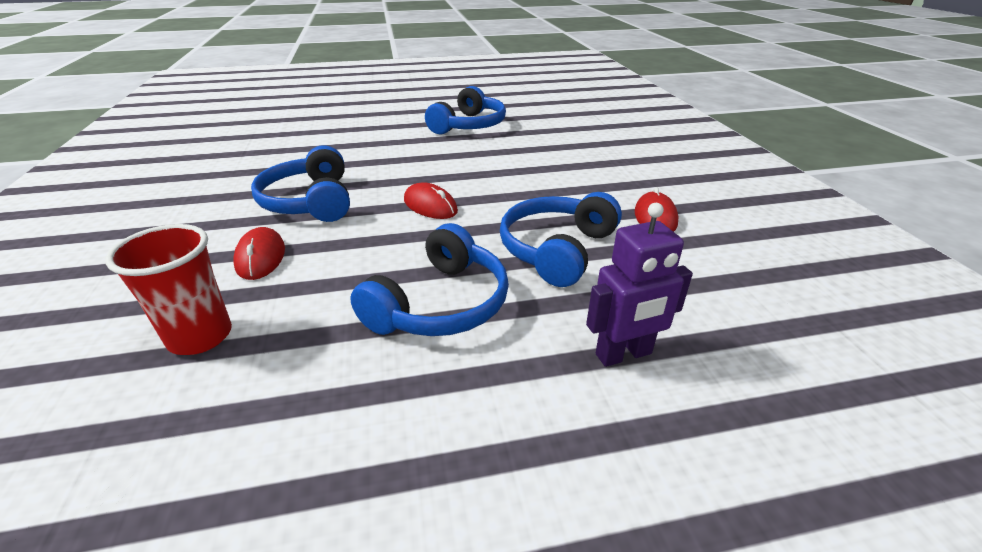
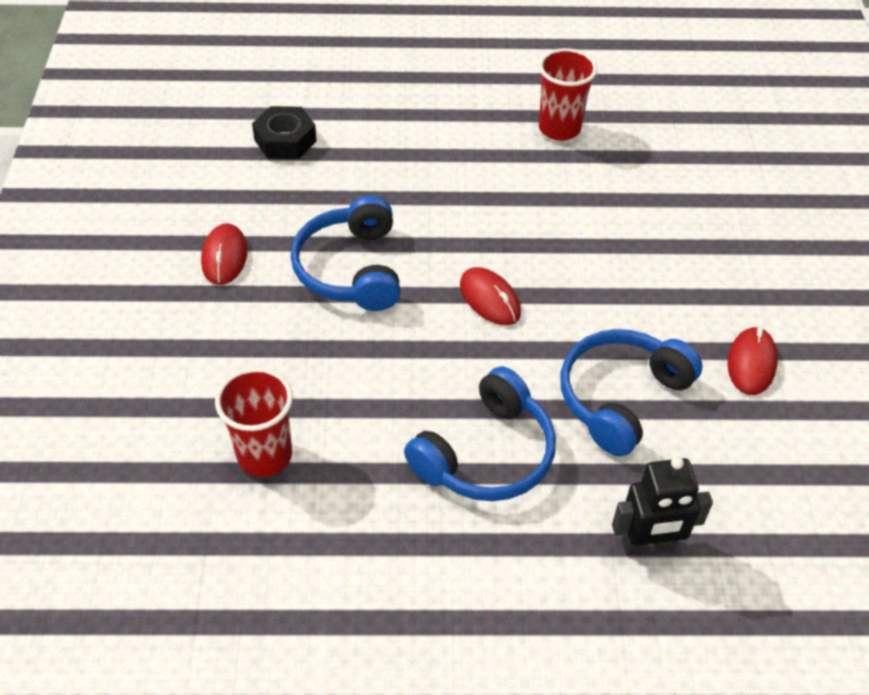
camera: 10 degrees right, 15 degrees up
red mouse [233,227,285,280] -> red mouse moved to [201,223,247,285]
blue headphones [425,86,506,134] -> red cup [539,48,597,141]
purple robot [586,203,693,367] -> black robot [612,457,713,556]
none -> black nut [252,106,317,159]

